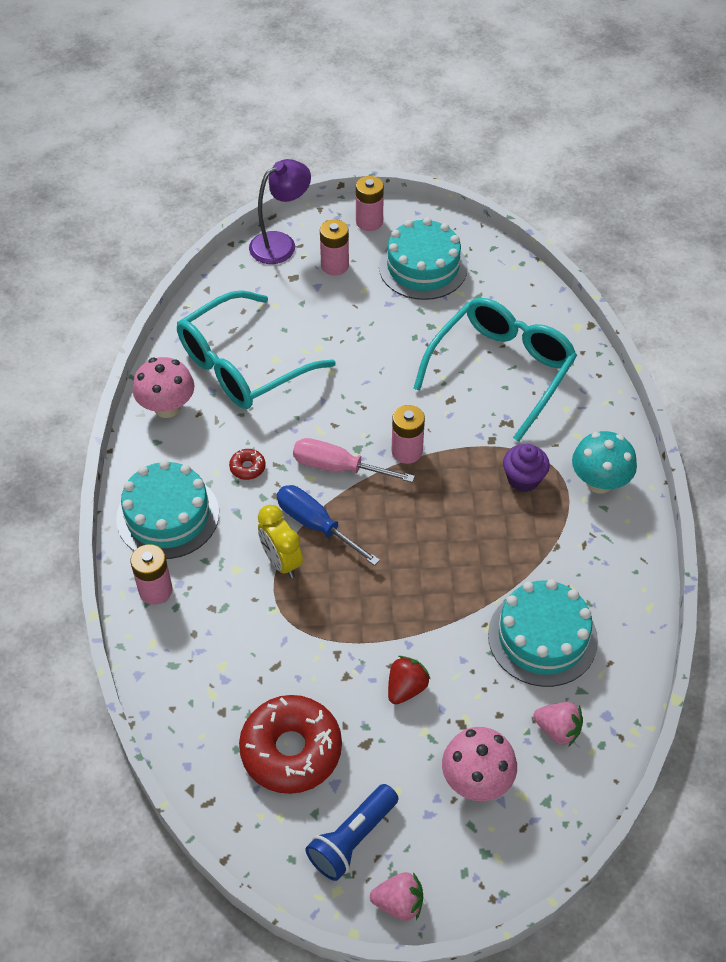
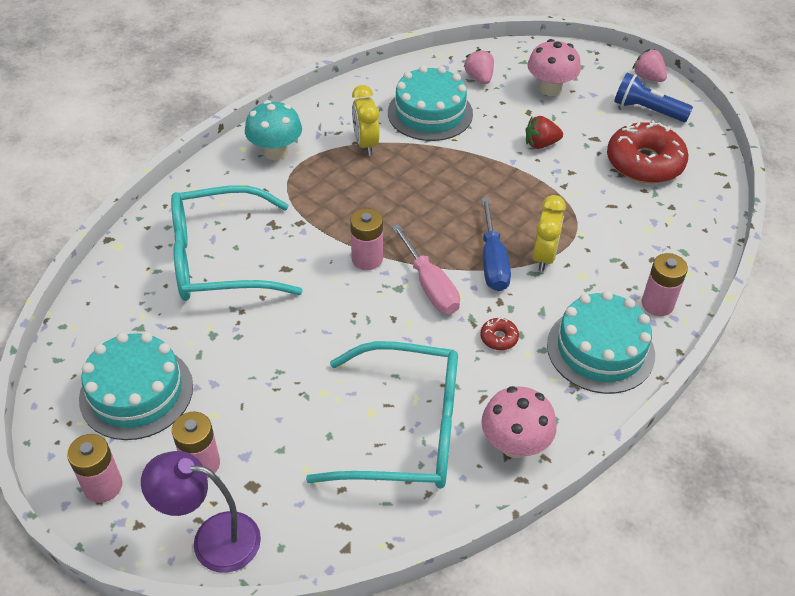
camera: 135 degrees left, 5 degrees down
blue flashlight [305,784,398,881] -> blue flashlight turned 150 degrees counterclockwise [614,73,693,122]
purple cupcake [503,444,550,492] -> none
none -> yellow clock [352,85,380,156]

